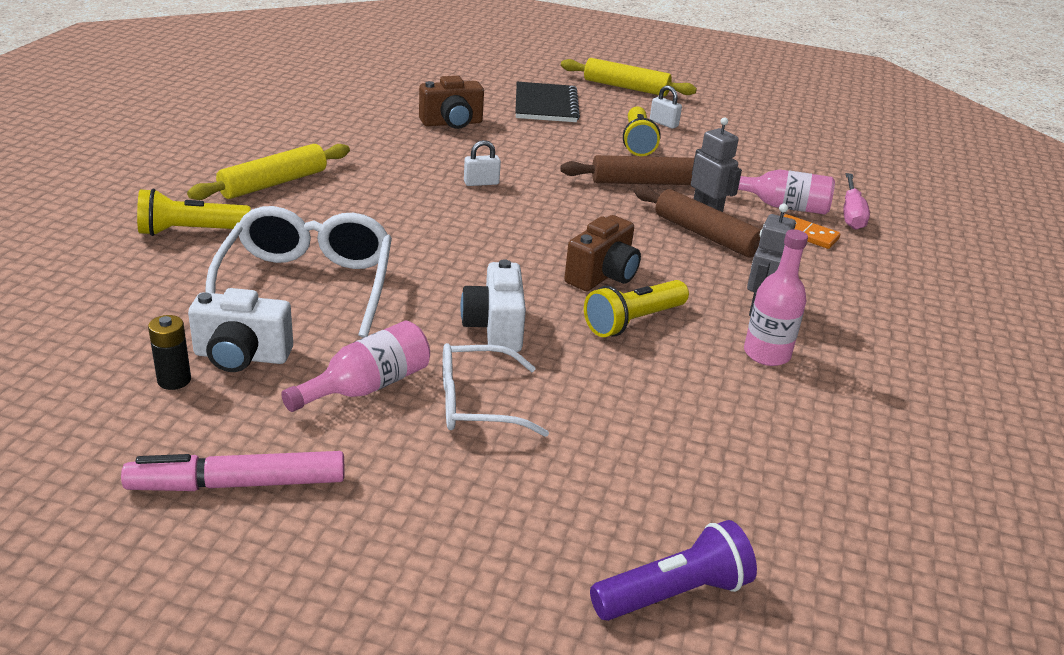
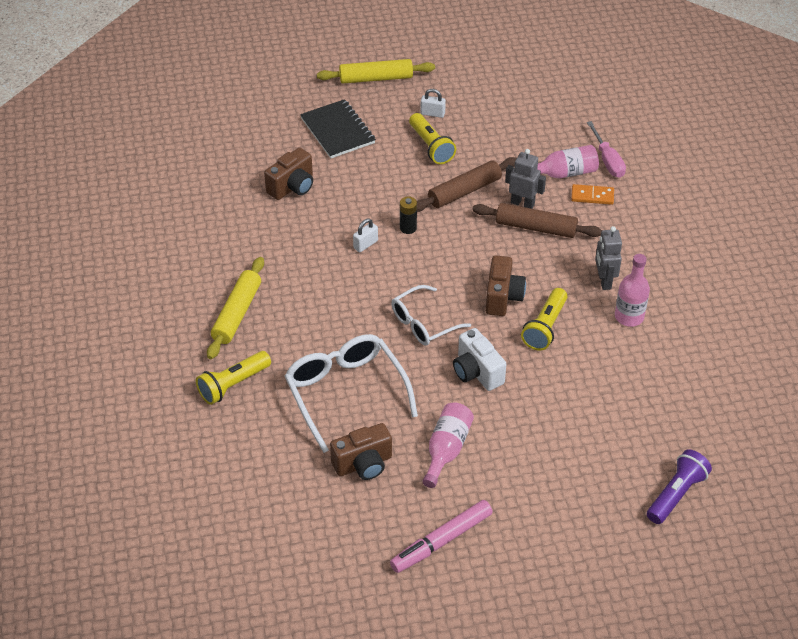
camera: 25 degrees left, 15 degrees up
black battery [148,315,191,390] -> black battery moved to [400,196,417,234]
white camera [188,288,293,372] -> brown camera [330,423,392,480]
white glasses [443,343,549,437] -> white glasses moved to [391,285,471,346]

